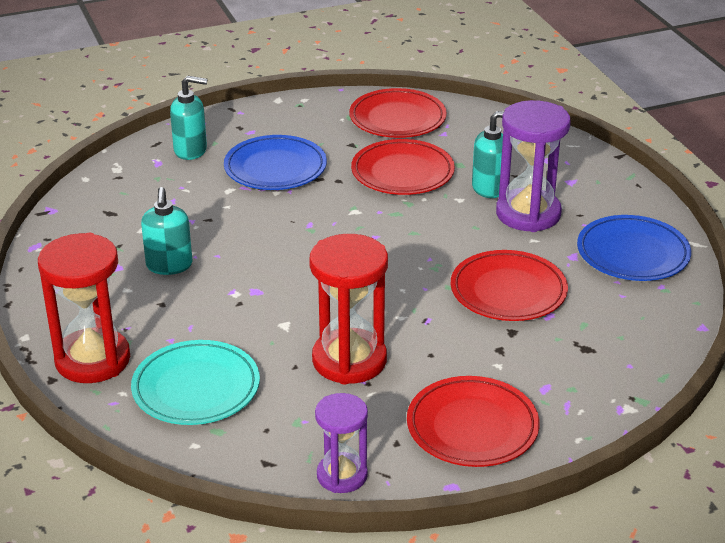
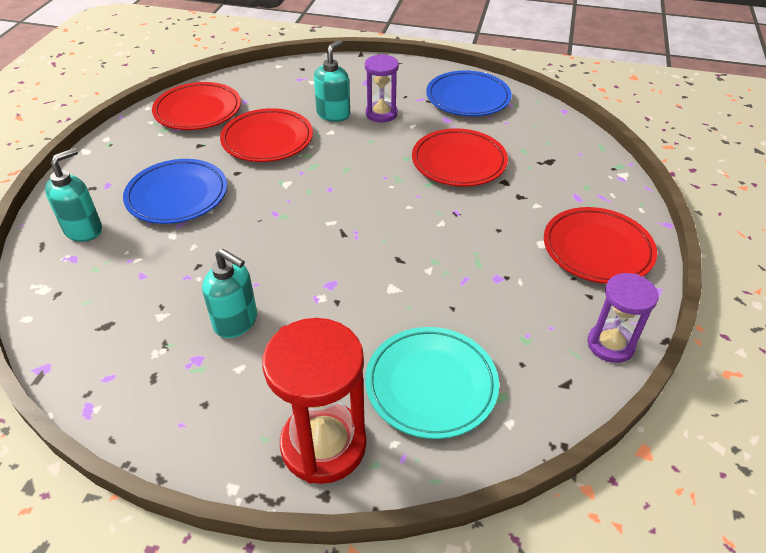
camera: 55 degrees left, 10 degrees up
red hourglass [309,234,388,384] -> none
purple hourglass [496,100,571,232] -> purple hourglass [365,54,399,123], size x0.62

